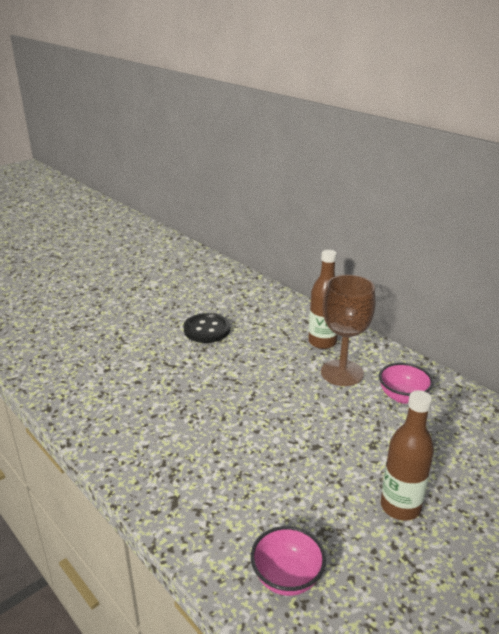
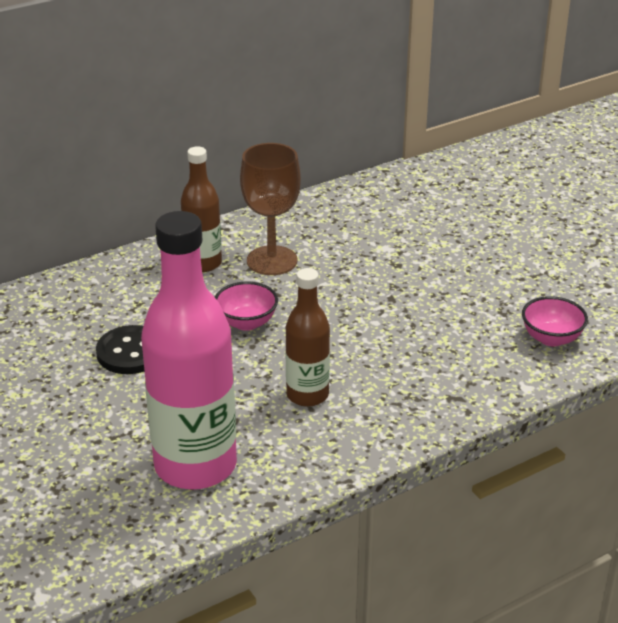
camera: 80 degrees left, 5 degrees up
pink bowl [379,363,433,404] -> pink bowl moved to [215,282,278,331]
brown bottle [381,390,434,521] -> brown bottle moved to [285,268,330,407]
none -> pink bottle [141,211,237,490]

